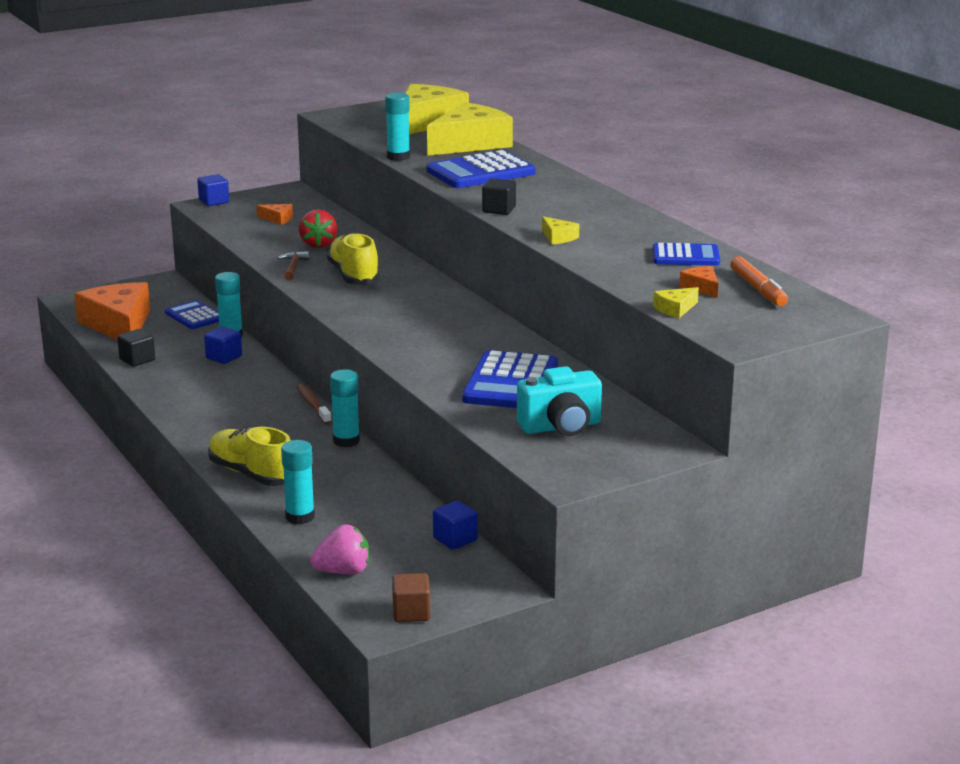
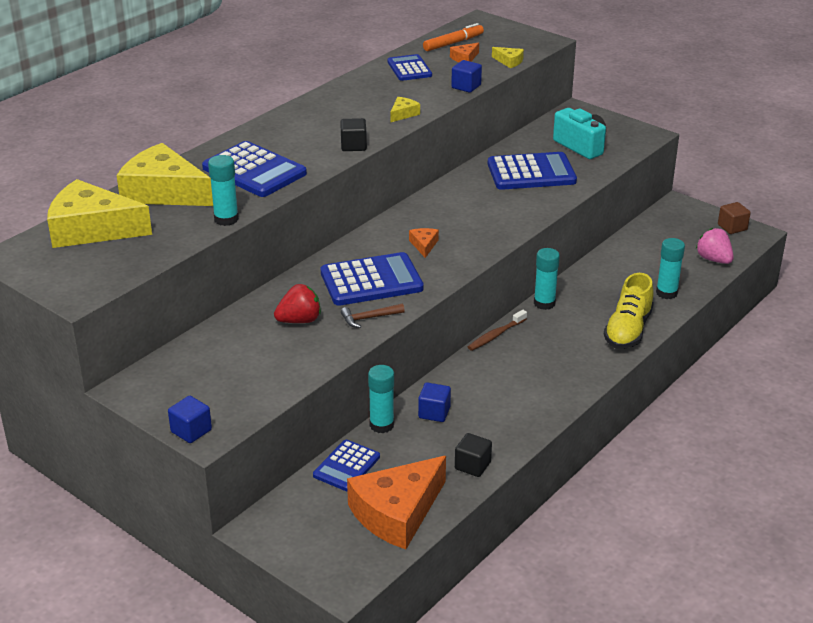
camera: 110 degrees left, 10 degrees up
orange cheese [256,204,293,225] -> orange cheese moved to [409,228,439,258]
yellow shoe [327,232,380,285] -> blue calculator [321,252,424,306]
blue cube [433,501,478,550] -> blue cube moved to [451,60,482,93]

